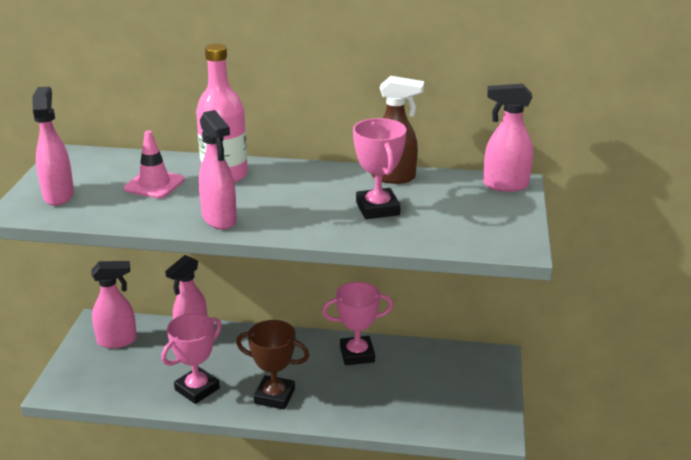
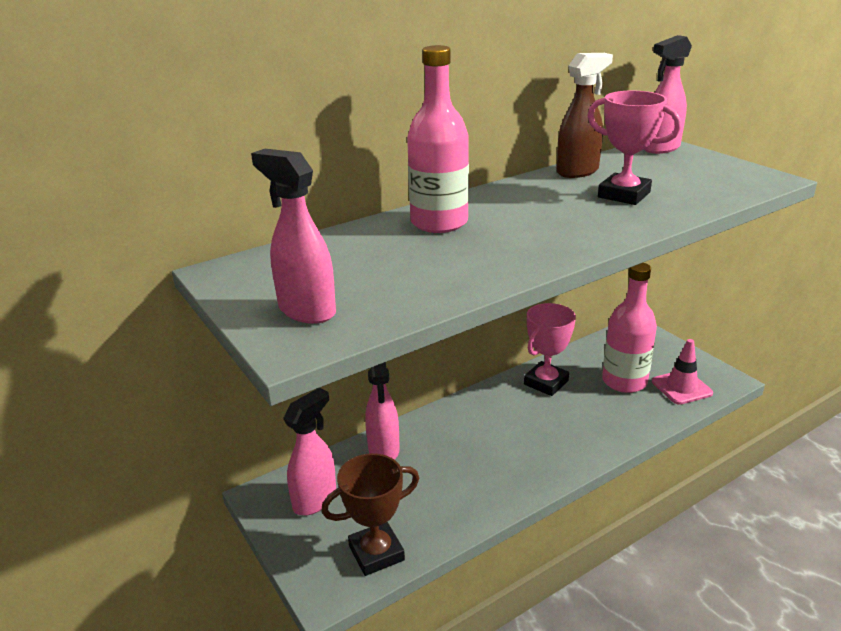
camera: 40 degrees left, 0 degrees up
pink traffic cone [124,130,185,199] -> pink traffic cone moved to [652,339,713,405]
pink trophy [161,313,222,404] -> none
pink spray bottle [199,110,237,230] -> none
brown trophy [236,320,309,410] -> brown trophy moved to [321,453,419,576]
none -> pink bottle [602,263,657,393]

